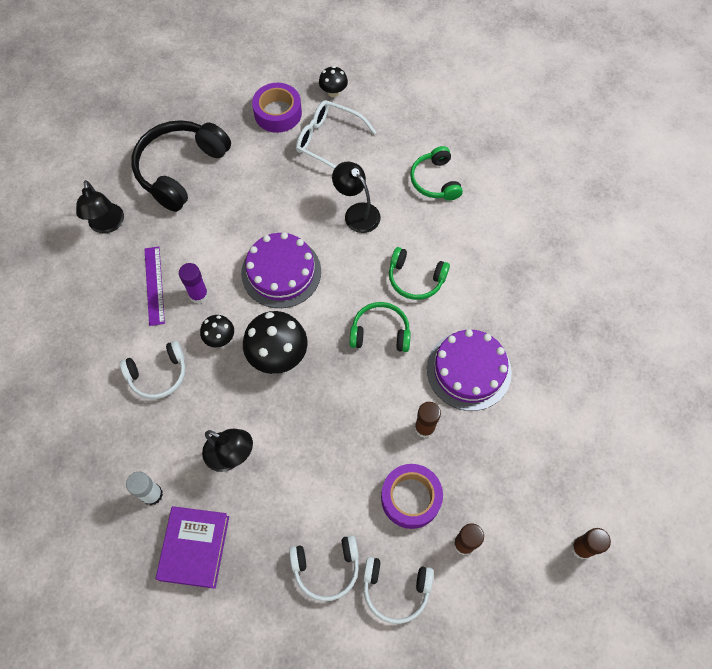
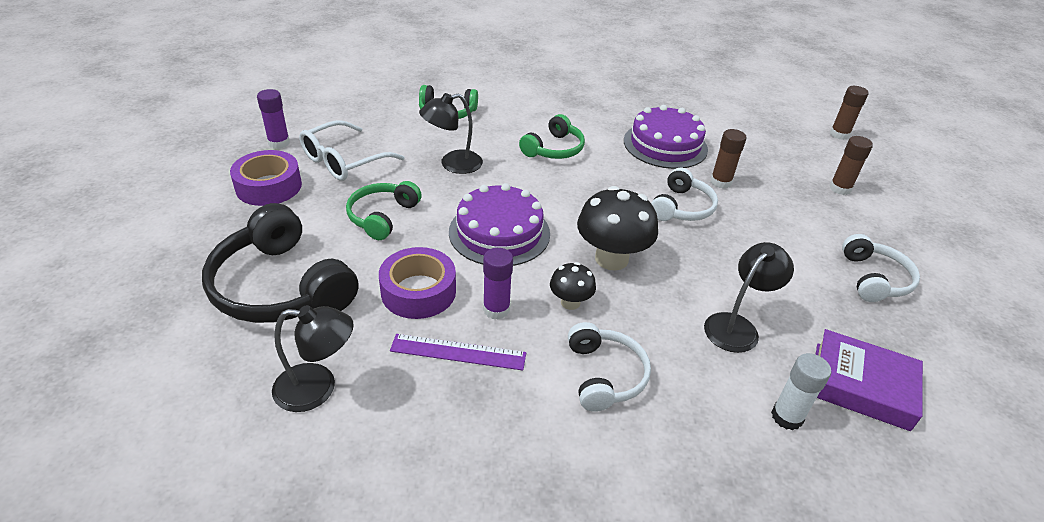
camera: 75 degrees left, 25 degrees down
black mushroom [319,66,348,97] -> purple glue stick [257,89,290,149]
green headphones [350,302,411,352] -> green headphones moved to [346,181,422,240]
white headphones [363,557,434,624] -> white headphones moved to [651,168,718,221]
purple tape [381,464,443,529] -> purple tape moved to [379,247,456,319]

